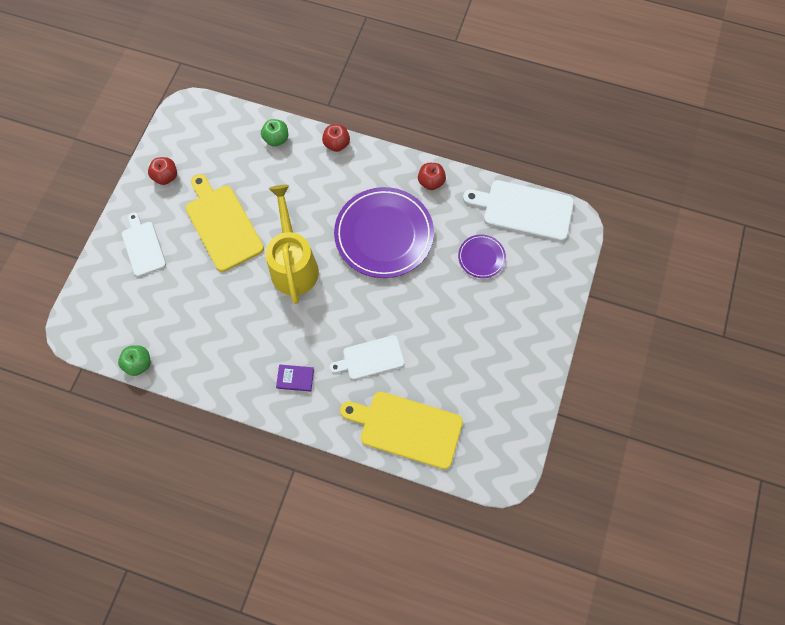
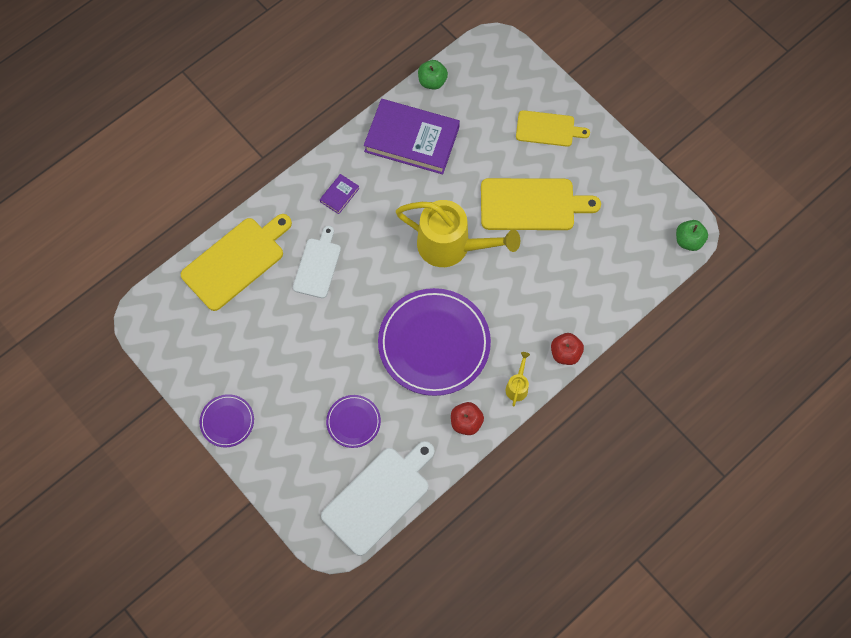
camera: 120 degrees right, 0 degrees up
white cutting board [122,212,166,277] -> yellow cutting board [516,110,590,147]
red apple [148,157,177,185] -> none
green apple [261,119,288,147] -> green apple moved to [676,220,708,251]
none -> purple plate [200,394,254,447]
none -> purple book [364,99,460,174]
none -> yellow watering can [505,352,530,406]

